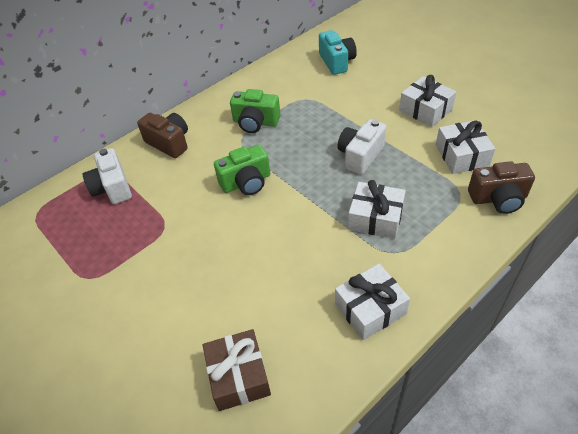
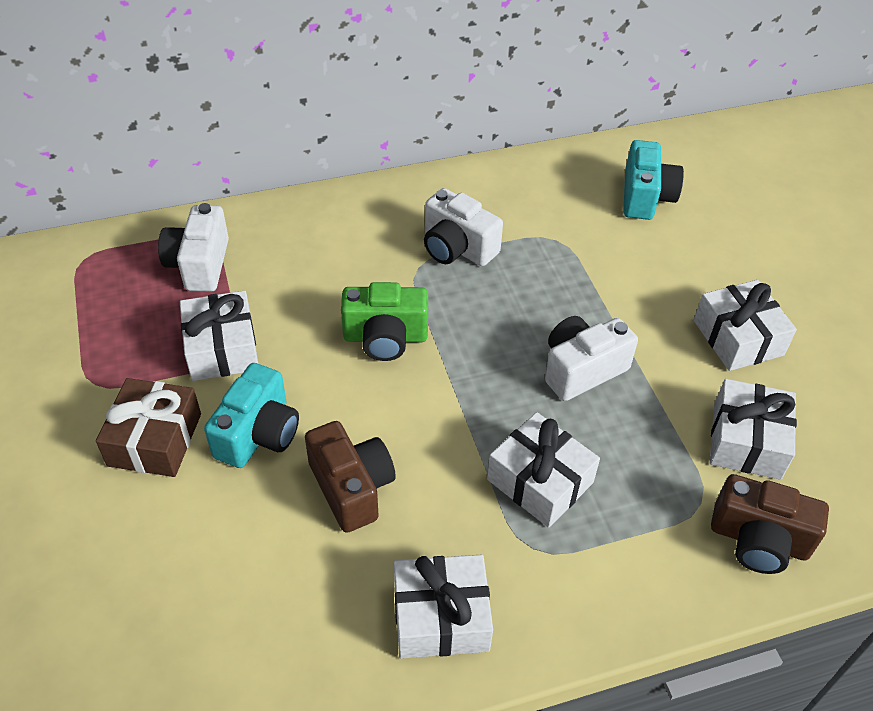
camera: 20 degrees right, 0 degrees up
brown camera [137,113,188,158] -> brown camera moved to [305,421,396,533]
brown gift [203,329,271,411] -> brown gift moved to [96,378,201,477]
green camera [230,89,281,133] -> white camera [424,188,503,266]
none -> white gift [180,291,258,381]
none -> turquoise camera [204,363,299,468]

